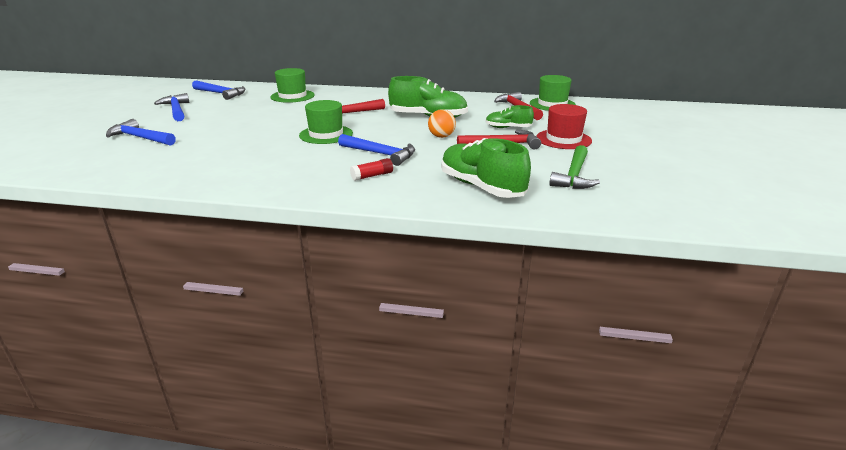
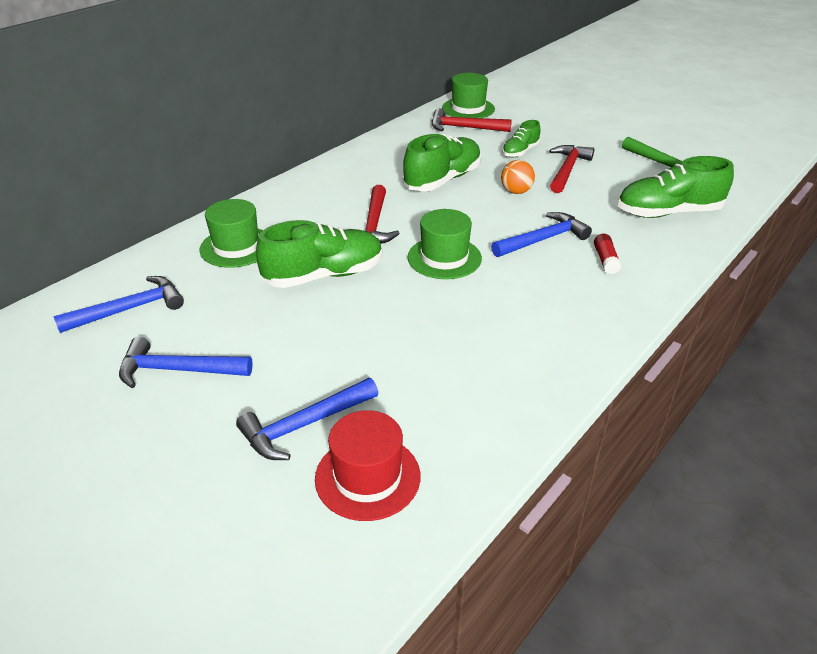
camera: 60 degrees left, 10 degrees up
red hat [536,104,592,149] -> red hat moved to [315,410,421,521]
none -> green shoe [256,220,383,288]

